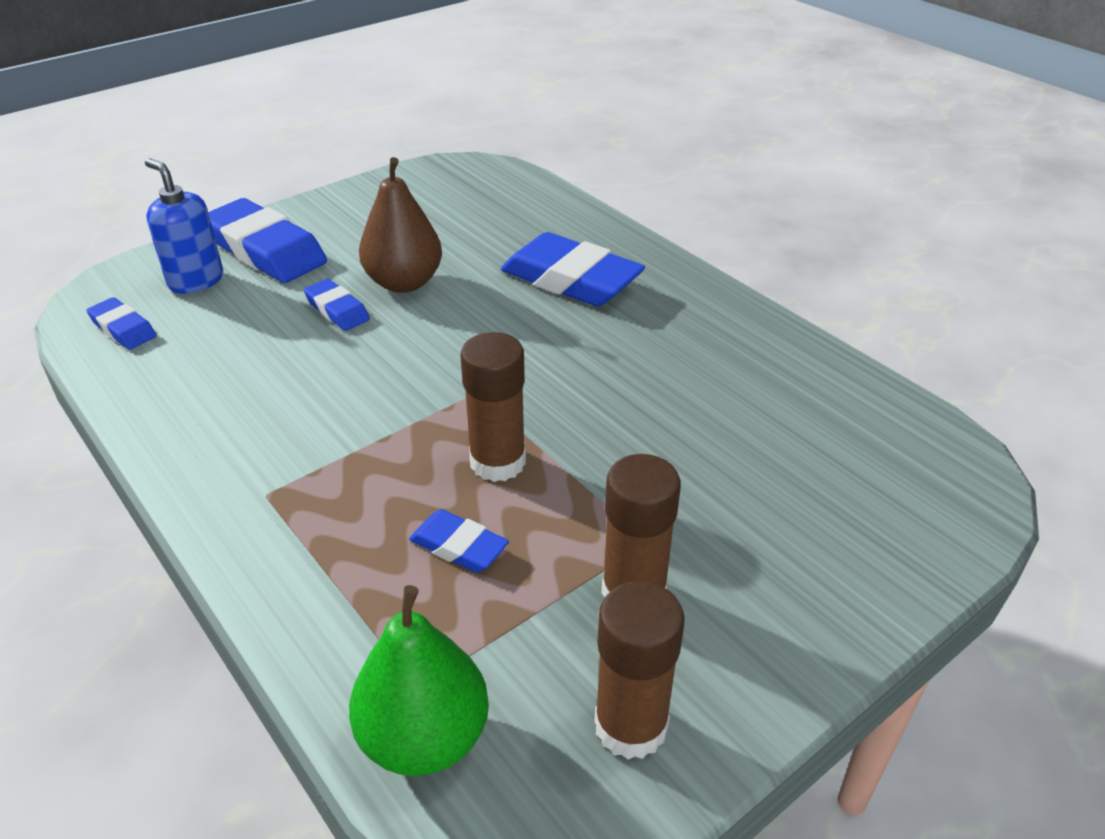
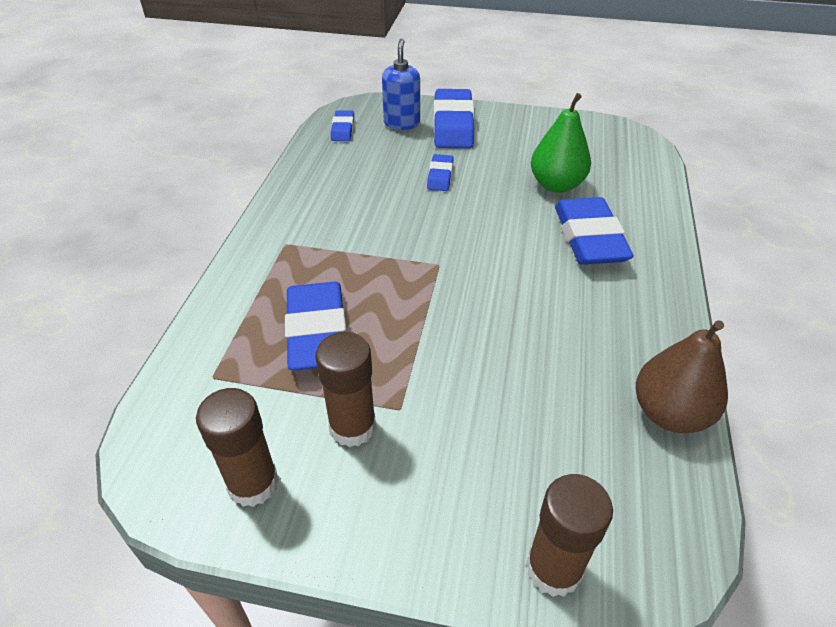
camera: 50 degrees right, 5 degrees up
green pear [349,585,489,776] -> green pear moved to [531,93,591,193]
brown pear [359,157,442,293] -> brown pear moved to [636,320,728,433]
blue eraser [409,509,509,573] -> blue eraser [285,282,347,371], size x1.96
brown glue stick [461,332,526,482] -> brown glue stick moved to [526,474,613,597]

